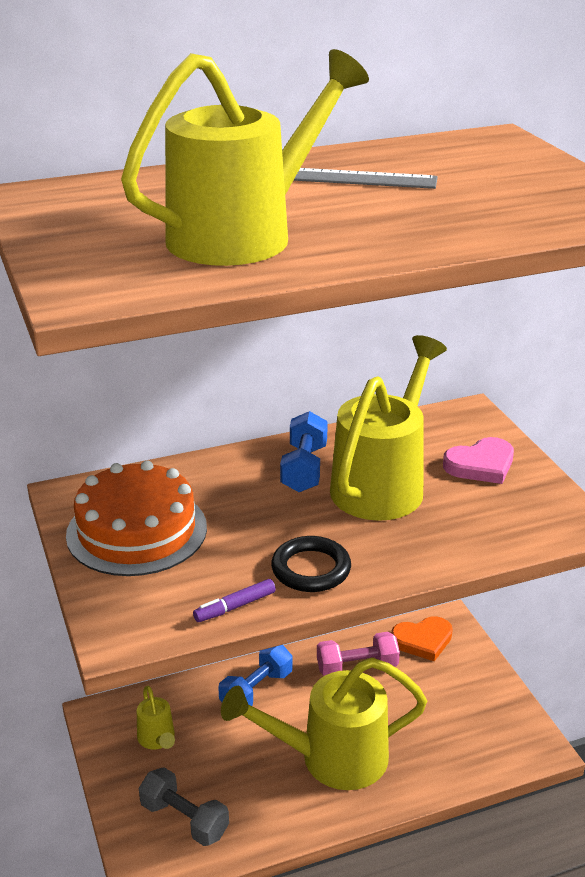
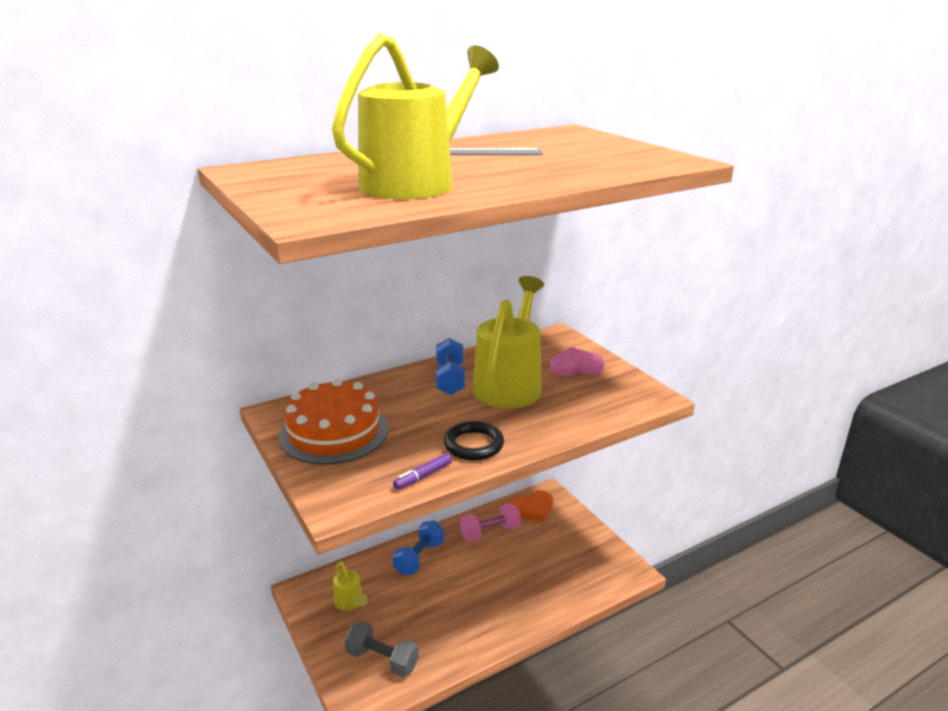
camera: 10 degrees left, 5 degrees down
yellow watering can [221,657,427,790] -> none
pink heart [443,437,514,484] -> pink heart turned 150 degrees counterclockwise [550,347,605,376]

